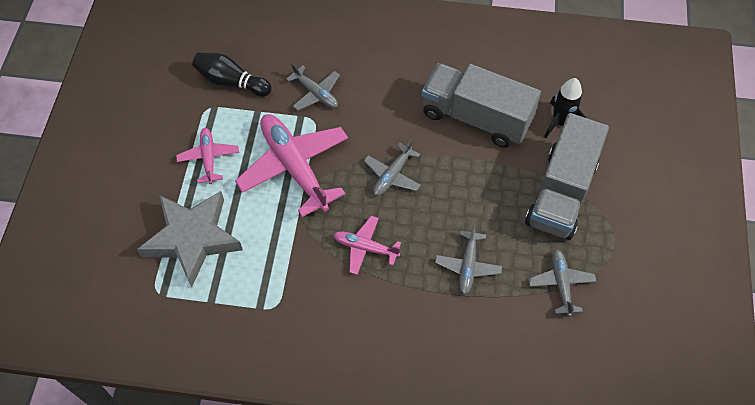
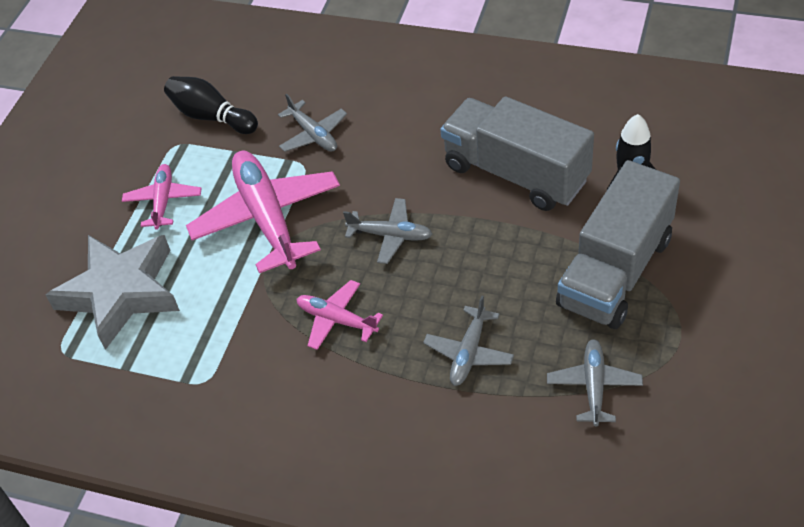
camera: 15 degrees right, 10 degrees down
grey plane [364,140,421,196] -> grey plane turned 120 degrees counterclockwise [343,198,432,264]

